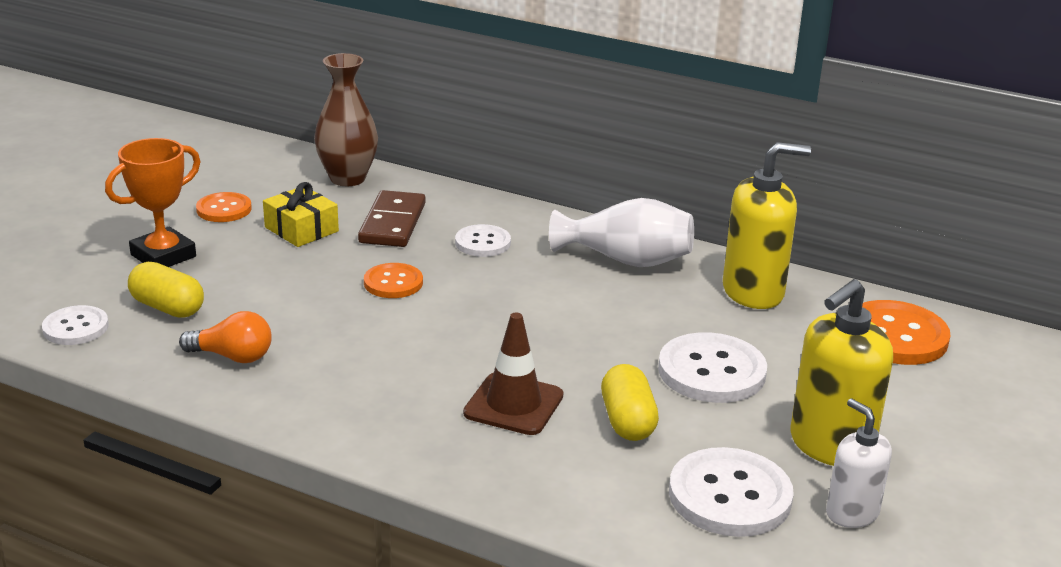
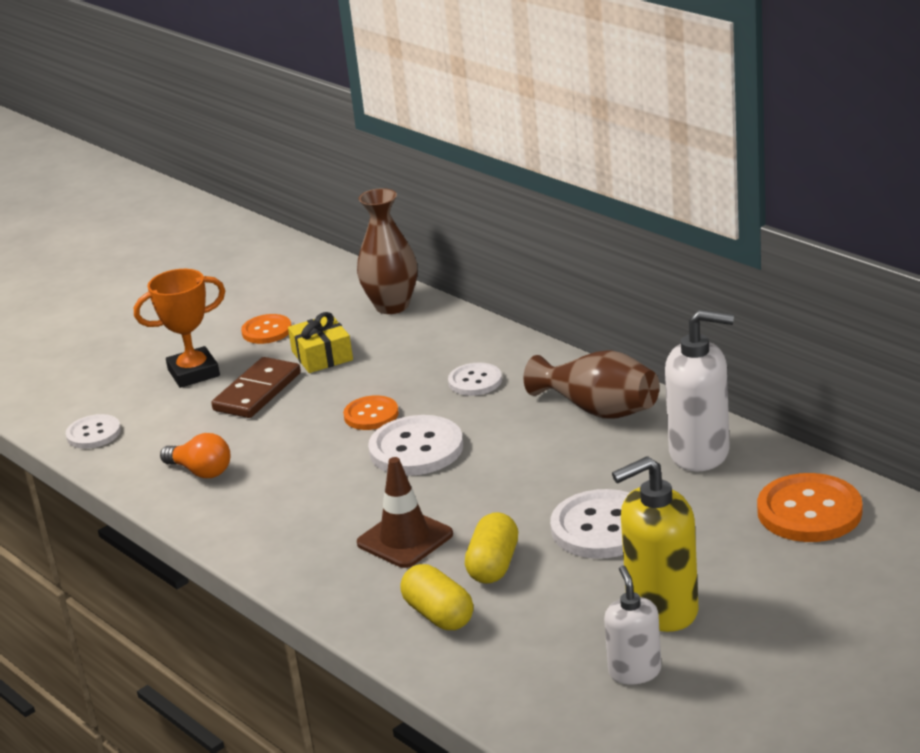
camera: 25 degrees right, 0 degrees up
yellow capsule [128,262,204,318] -> yellow capsule moved to [400,564,474,630]
brown domino [358,190,426,247] -> brown domino moved to [211,357,301,418]
white vase [549,198,694,267] -> brown vase [523,350,659,419]
white button [669,447,794,537] -> white button moved to [368,415,463,476]
yellow soap dispenser [723,142,811,309] -> white soap dispenser [665,310,734,471]

